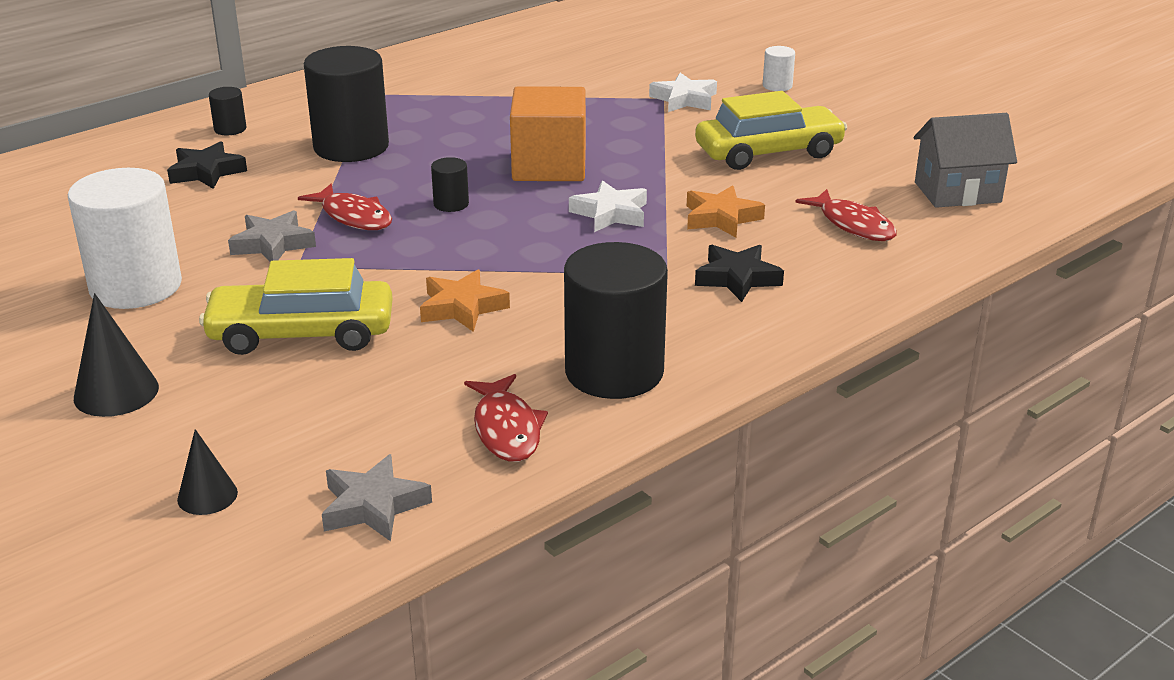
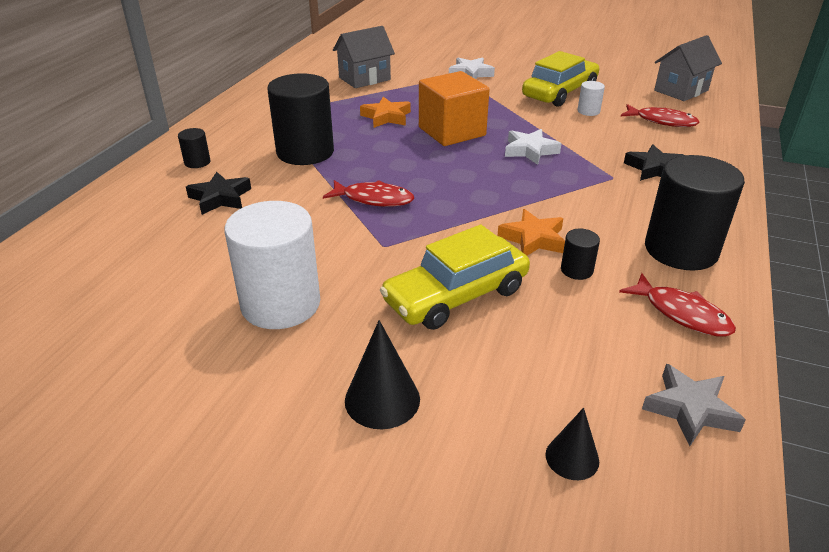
camera: 30 degrees left, 5 degrees up
grey star [228,210,316,262] -> none
black cylinder [431,157,469,212] -> black cylinder moved to [561,229,600,280]
orange star [687,185,765,237] -> orange star moved to [360,97,411,128]
white cylinder [763,46,795,91] -> white cylinder moved to [578,81,605,116]
none -> grey house [333,26,395,88]

